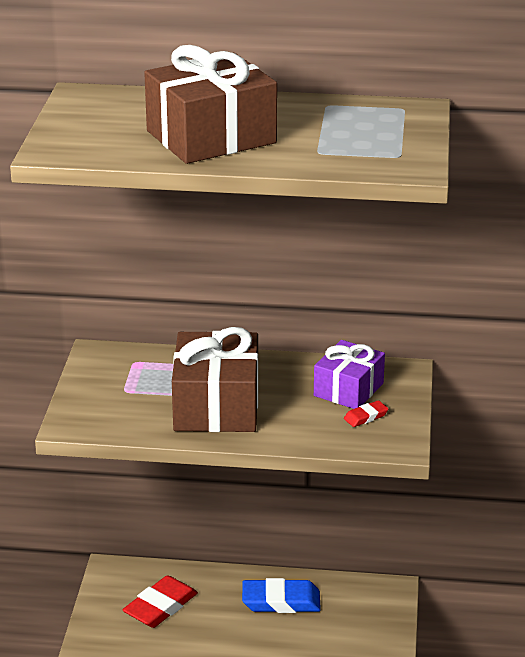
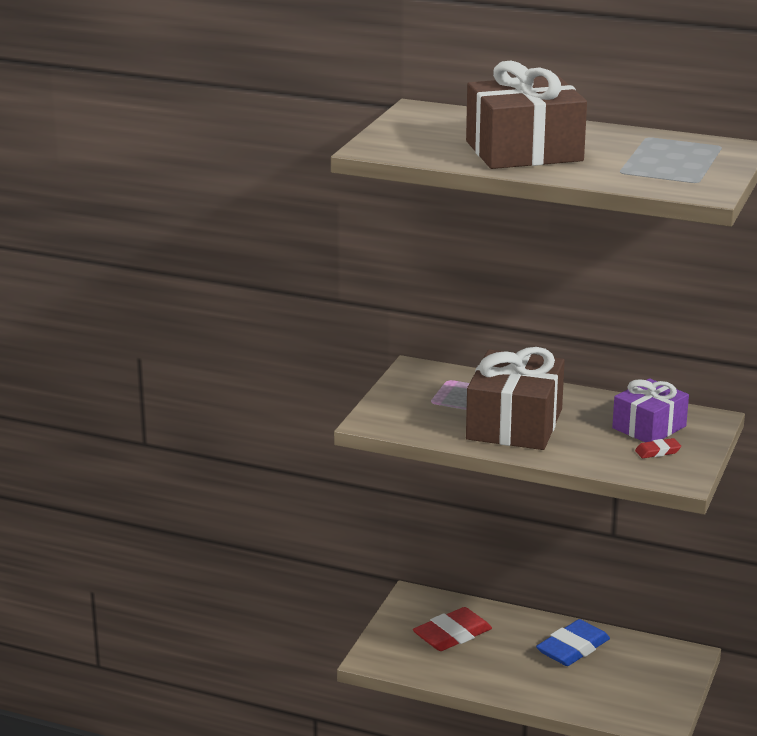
camera: 15 degrees right, 5 degrees down
blue eraser [242,578,321,613] -> blue eraser turned 60 degrees counterclockwise [536,619,610,666]

